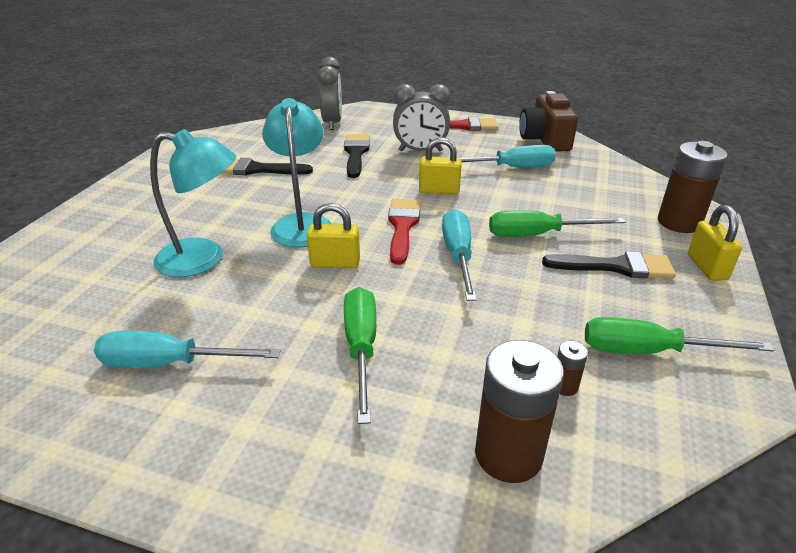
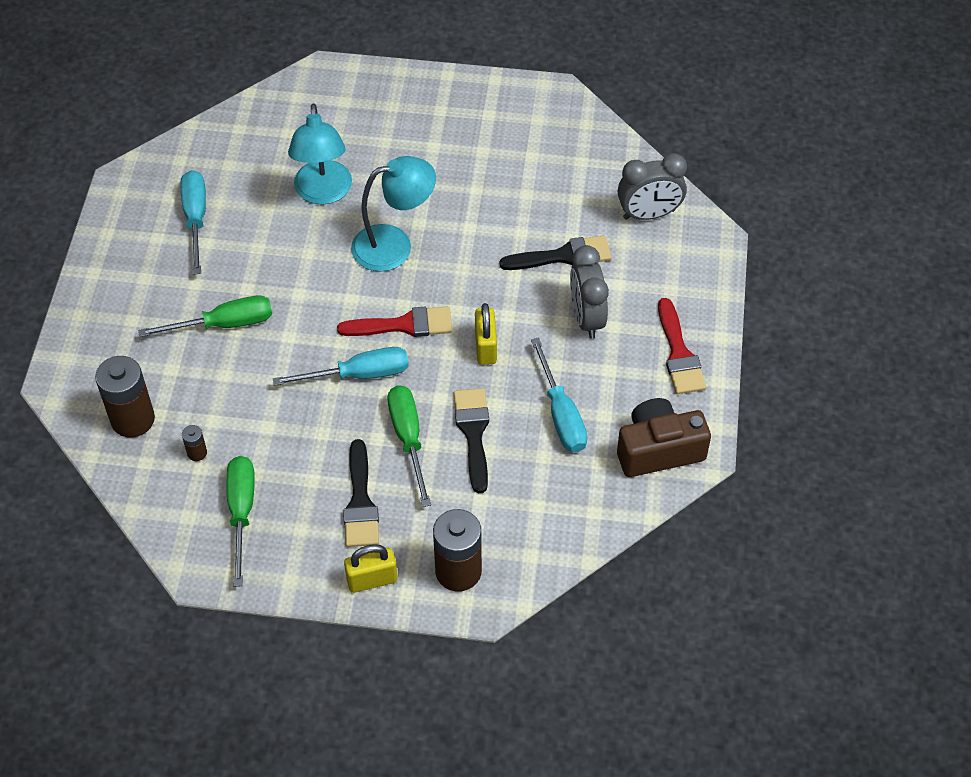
camera: 80 degrees right, 20 degrees up
black brush [222,158,313,175] -> black brush moved to [454,388,489,493]
yellow padlock [307,203,360,268] -> none

